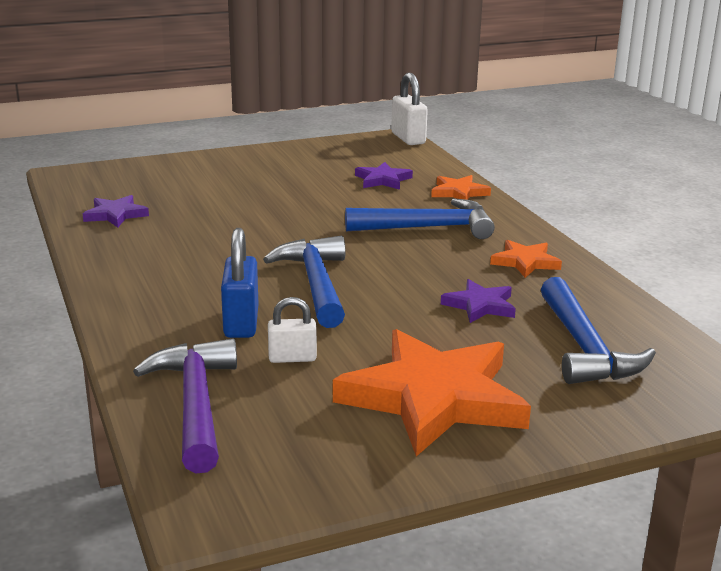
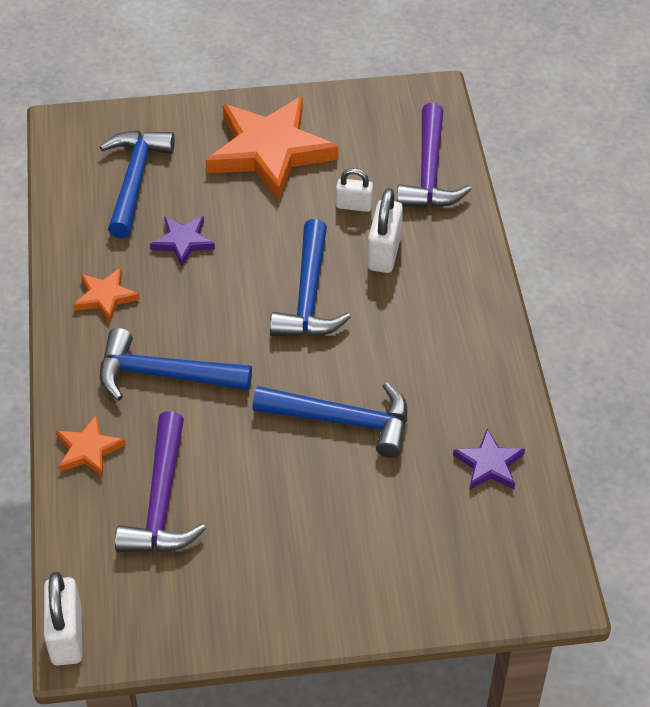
camera: 165 degrees left, 25 degrees up
blue padlock [221,228,258,338] -> white padlock [367,188,403,273]
purple star [355,162,413,190] -> purple hammer [115,411,206,552]
none -> blue hammer [252,382,407,458]

